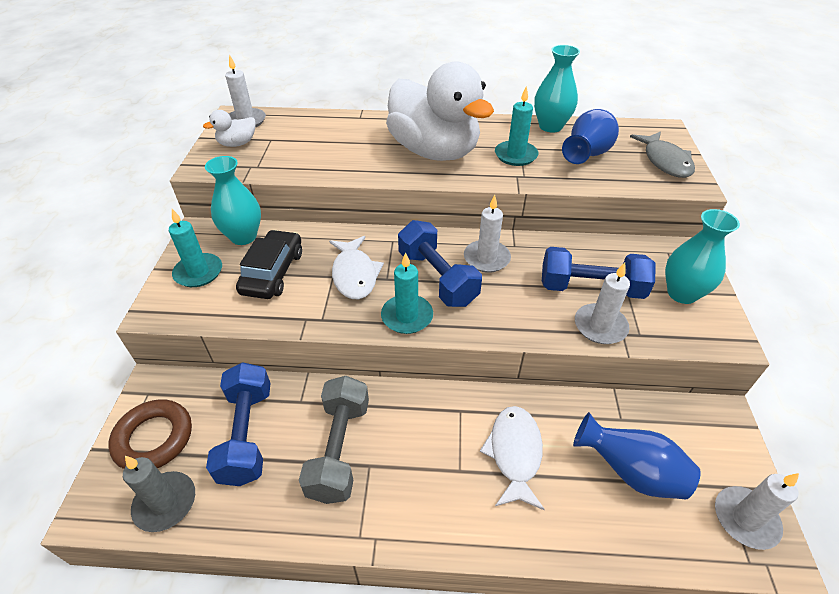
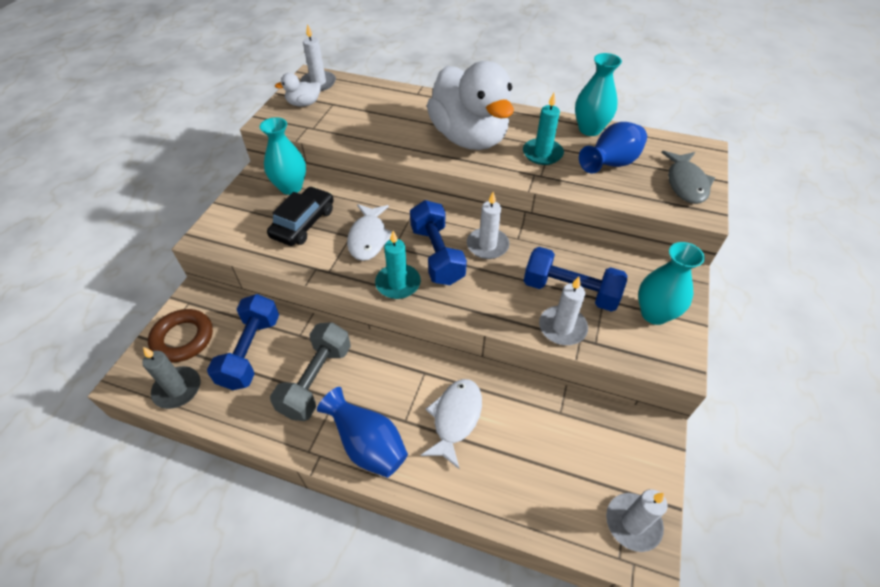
camera: 15 degrees right, 5 degrees up
turquoise candle [169,209,222,287] -> none
blue vase [573,412,701,499] -> blue vase moved to [317,387,408,478]

